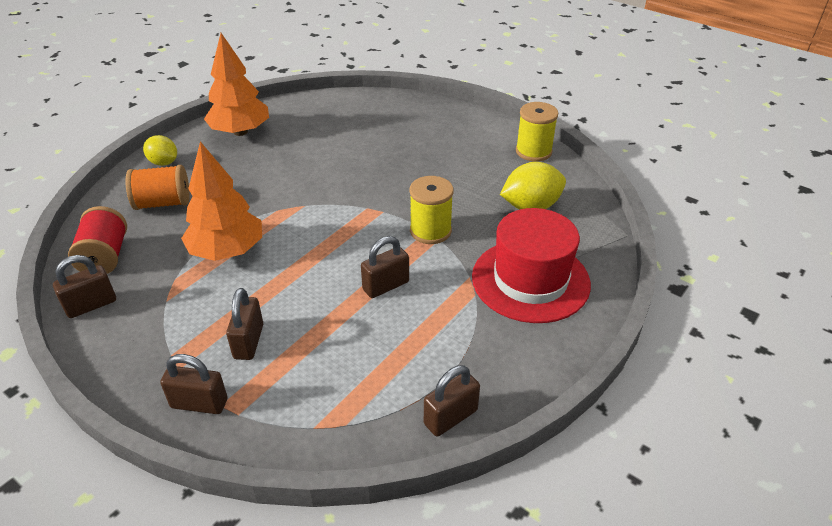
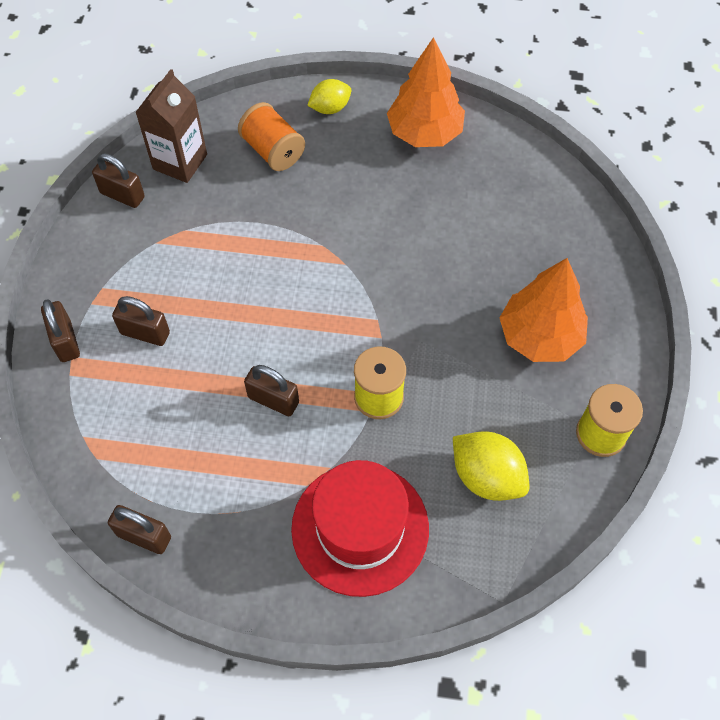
camera: 60 degrees right, 20 degrees up
red spool [68,206,127,274] -> brown carton [135,69,207,183]
yellow lemon [143,135,177,166] -> yellow lemon turned 60 degrees clockwise [307,79,351,114]
orange tree [181,142,262,261] -> orange tree moved to [500,258,588,362]
brown padlock [226,288,263,360] -> brown padlock turned 45 degrees clockwise [112,296,170,346]

